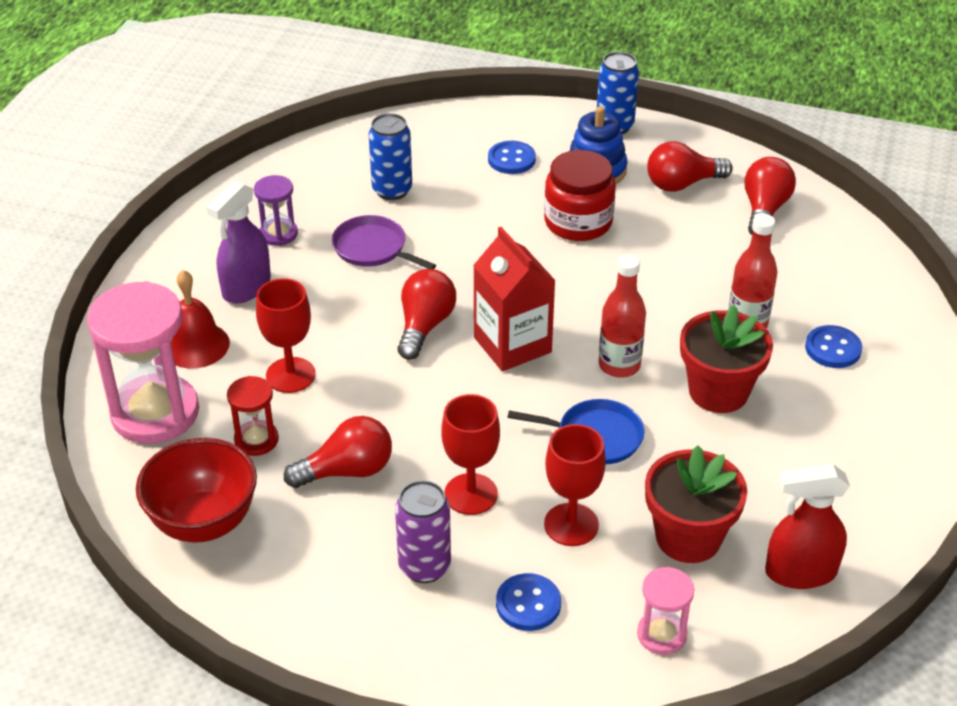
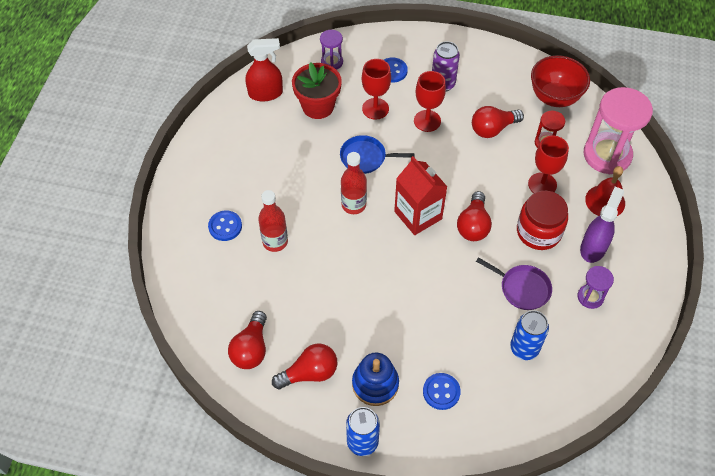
camera: 175 degrees right, 15 degrees up
red jar [544,150,616,241] -> red jar moved to [517,191,568,250]
pink hourglass [637,567,694,655] -> purple hourglass [320,30,343,70]
red flower pot [680,305,773,413] -> none

